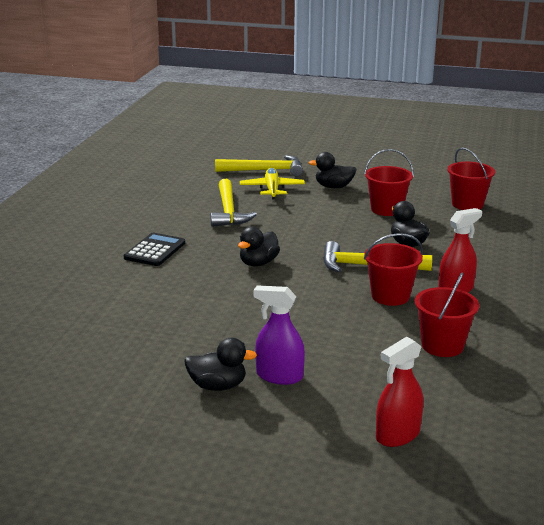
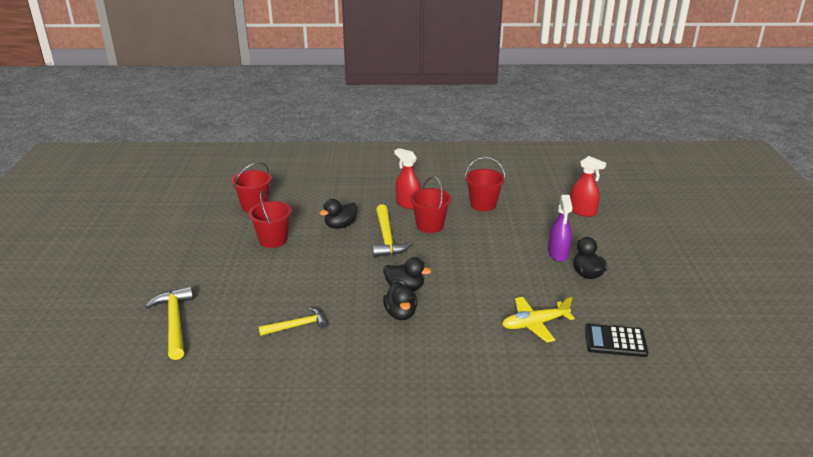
camera: 105 degrees left, 5 degrees up
black calculator [124,233,185,266] -> black calculator moved to [585,324,648,357]
yellow hammer [210,179,257,227] -> yellow hammer [259,308,327,336], size x0.65
yellow plane [240,167,305,200] -> yellow plane moved to [502,297,575,342]
black duck [308,152,357,188] -> black duck moved to [383,282,417,320]

